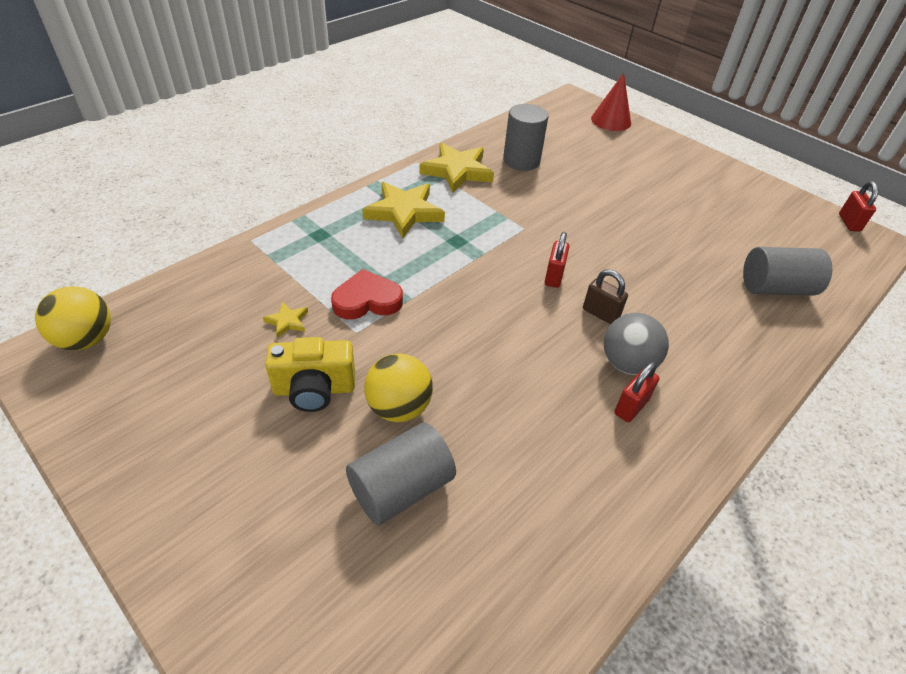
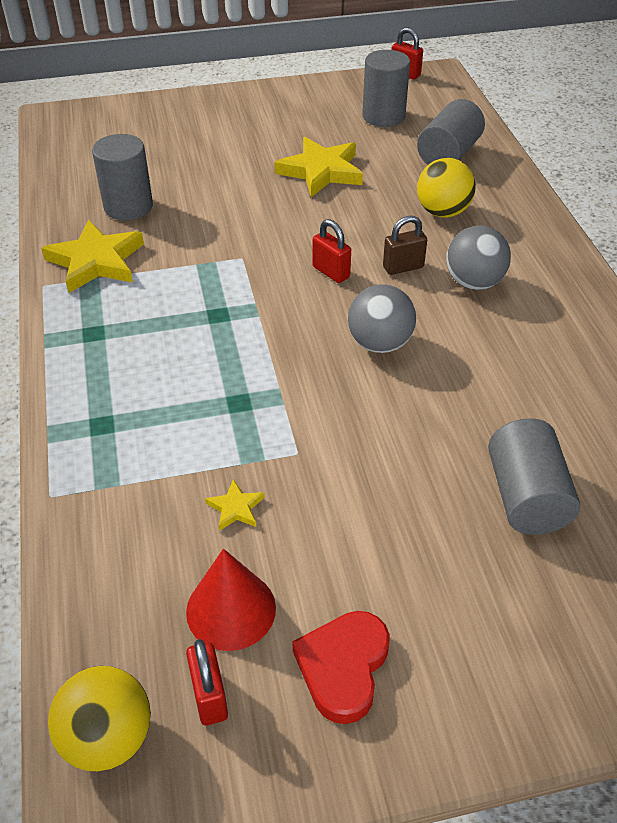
camera: 55 degrees left, 0 degrees up
yellow camera [265,337,355,412] -> none
red heart [331,269,403,320] -> red heart moved to [292,611,390,724]
yellow star [362,182,445,239] -> yellow star moved to [274,137,363,197]
yellow ball [364,354,433,422] -> yellow ball moved to [417,158,476,218]
red cone [591,73,631,131] -> red cone moved to [186,549,276,651]
red padlock [614,362,659,422] -> red padlock moved to [186,639,228,725]
none -> grey ball [348,284,416,353]
none -> grey cylinder [362,50,410,127]

